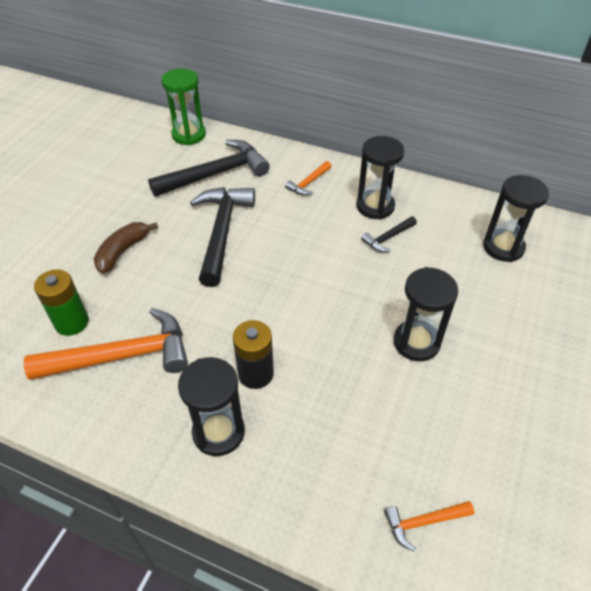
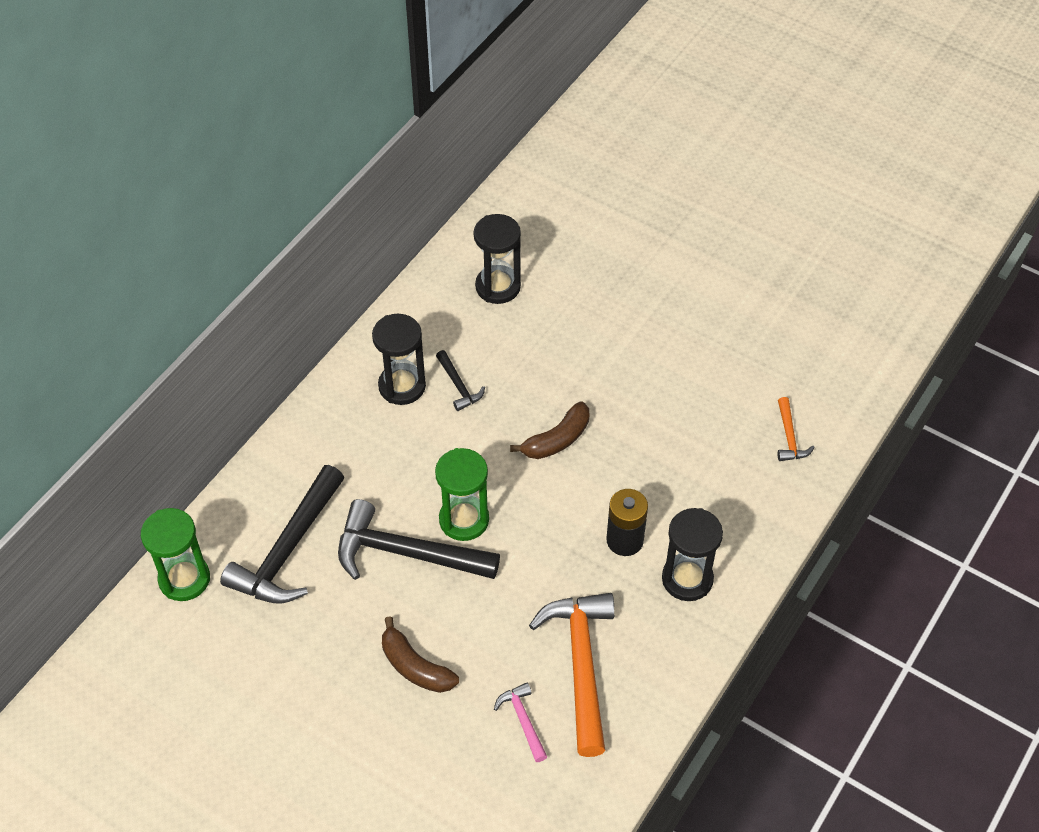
camera: 80 degrees left, 5 degrees up
green battery [34,269,89,336] -> pink hammer [494,682,547,762]
black hammer [148,140,270,197] -> black hammer turned 135 degrees counterclockwise [220,465,345,604]
orange hammer [285,161,332,196] -> none
black hourglass [394,267,458,361] -> none
none -> green hourglass [435,448,489,541]
none -> brown banana [510,402,589,459]

